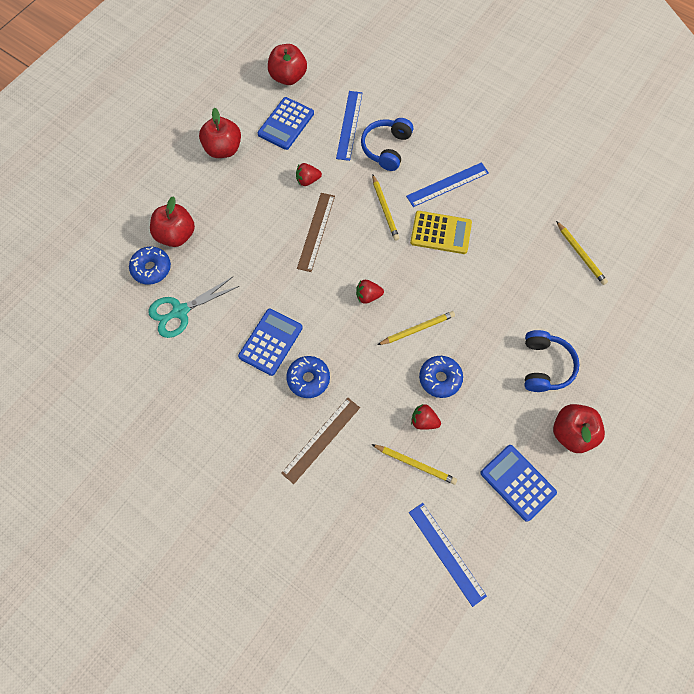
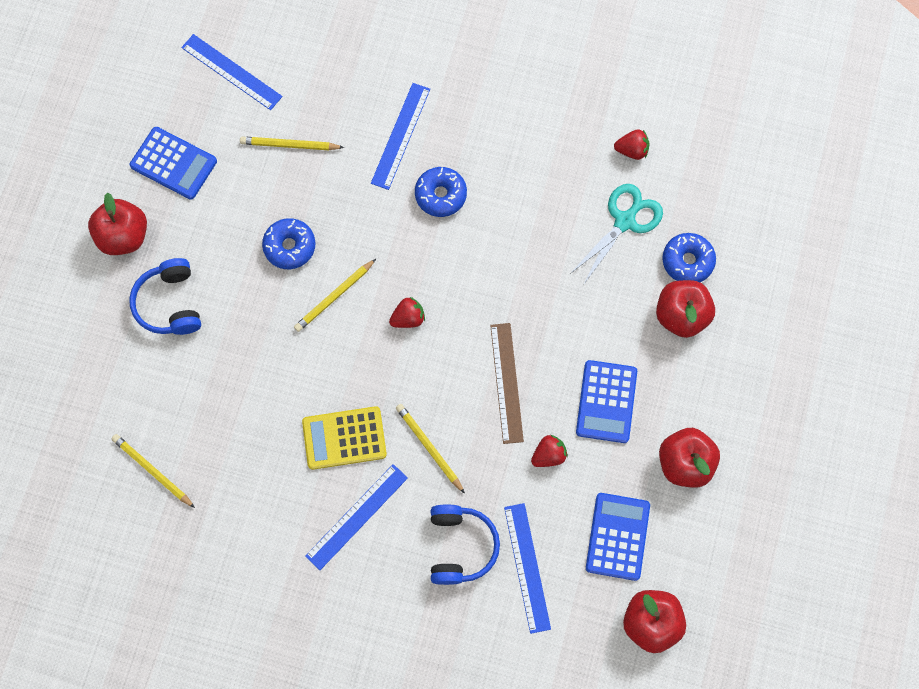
camera: 160 degrees right, 5 degrees up
blue calculator [238,309,303,376] -> blue calculator moved to [576,360,637,443]
brown ruler [281,398,360,484] -> blue ruler [371,83,430,190]
red strawberry [411,404,441,430] -> red strawberry moved to [614,129,650,160]

